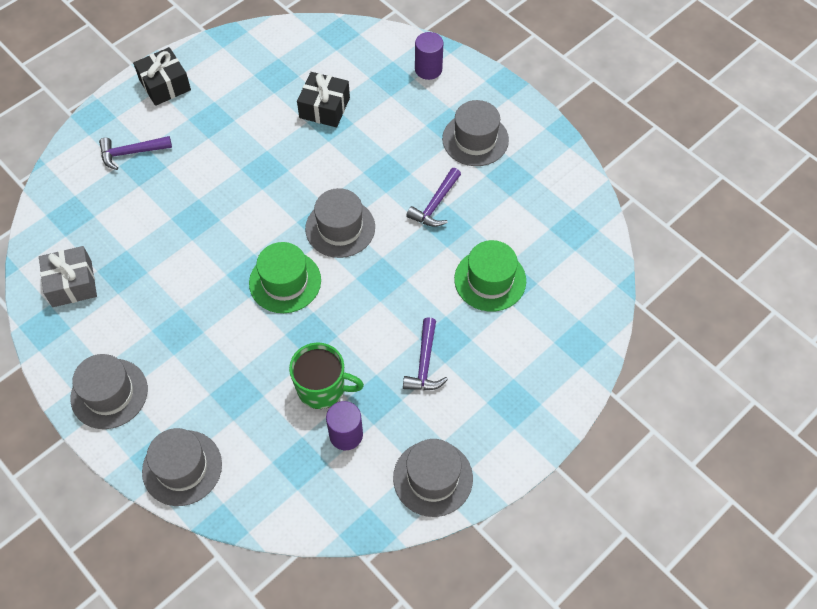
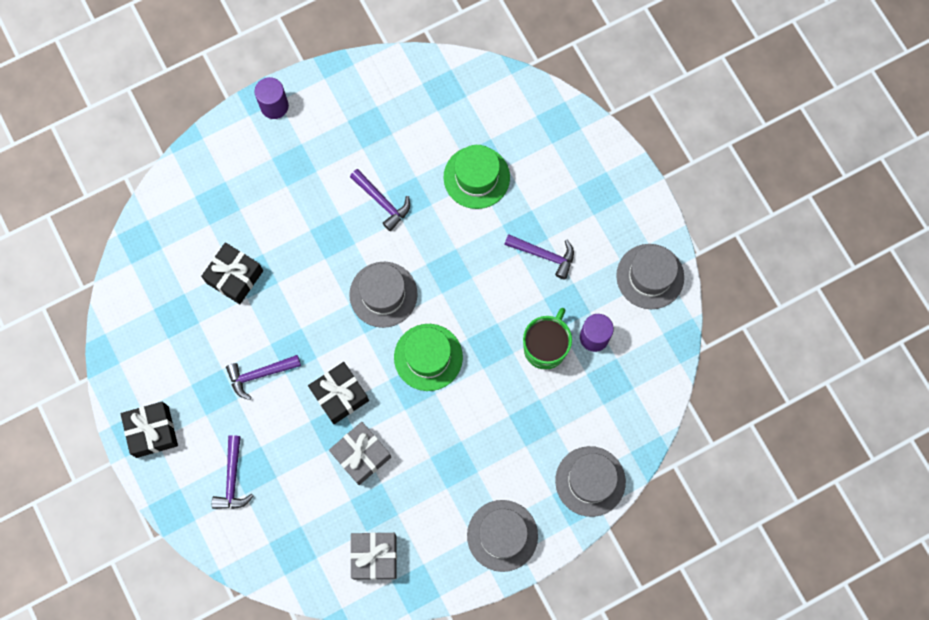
camera: 75 degrees left, 15 degrees up
purple cylinder [415,32,443,80] -> purple cylinder moved to [255,77,289,119]
grey hat [442,100,509,166] -> none
none -> purple hammer [226,355,301,400]
none -> black gift [308,362,369,424]
none -> grey gift [329,422,391,485]

